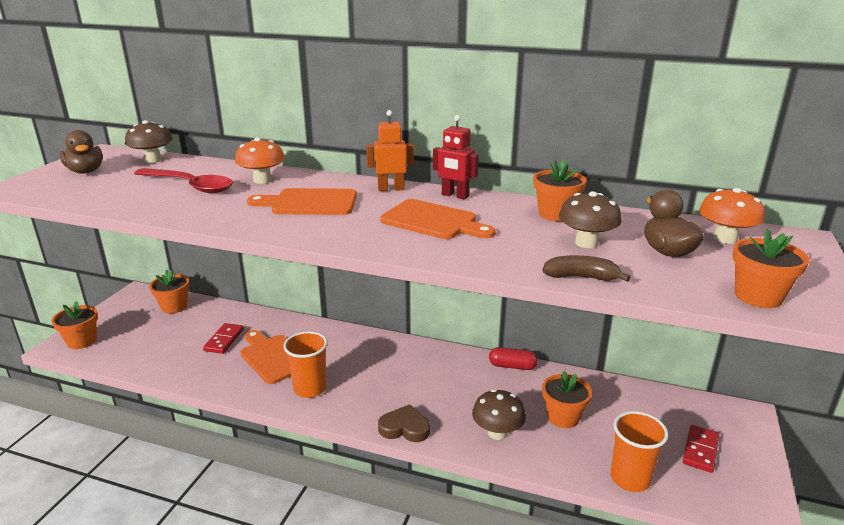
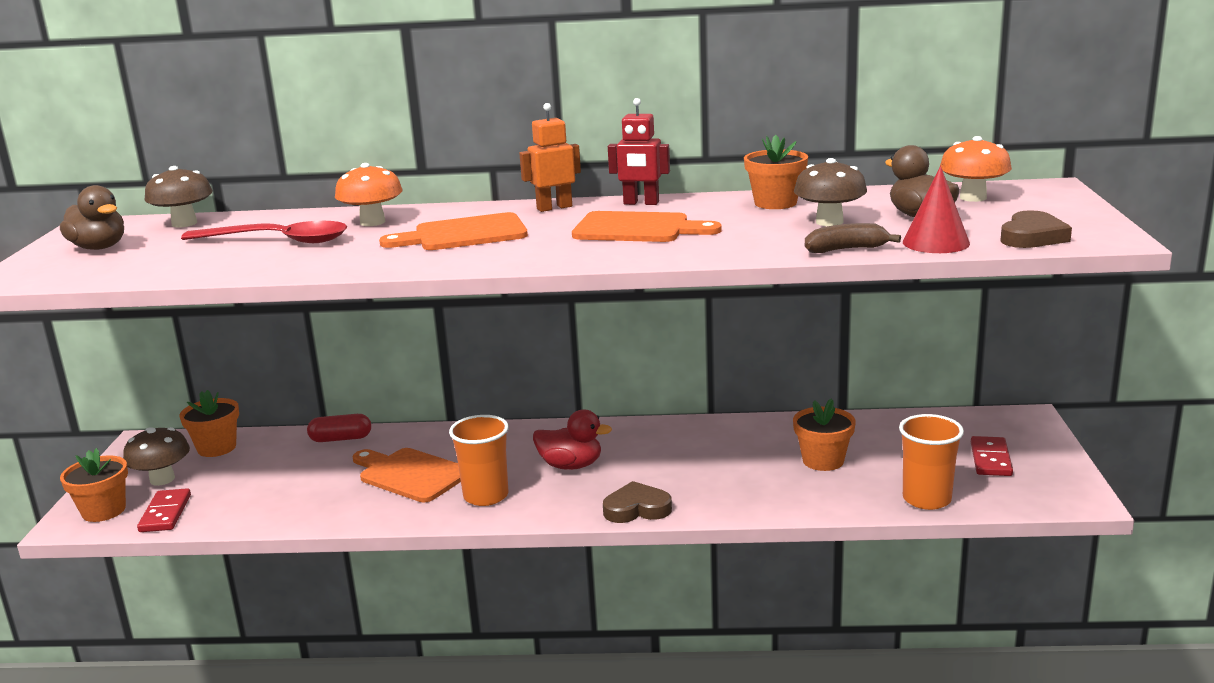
camera: 15 degrees left, 5 degrees down
red domino [203,323,244,354] -> red domino moved to [137,488,191,532]
brown mushroom [472,389,526,440] -> brown mushroom moved to [123,427,190,486]
red capsule [489,347,538,370] -> red capsule moved to [307,414,371,442]
orange flower pot [732,228,810,308] -> brown heart [1000,210,1072,248]
none -> red duck [533,409,612,470]
none -> red cone [903,166,970,253]

